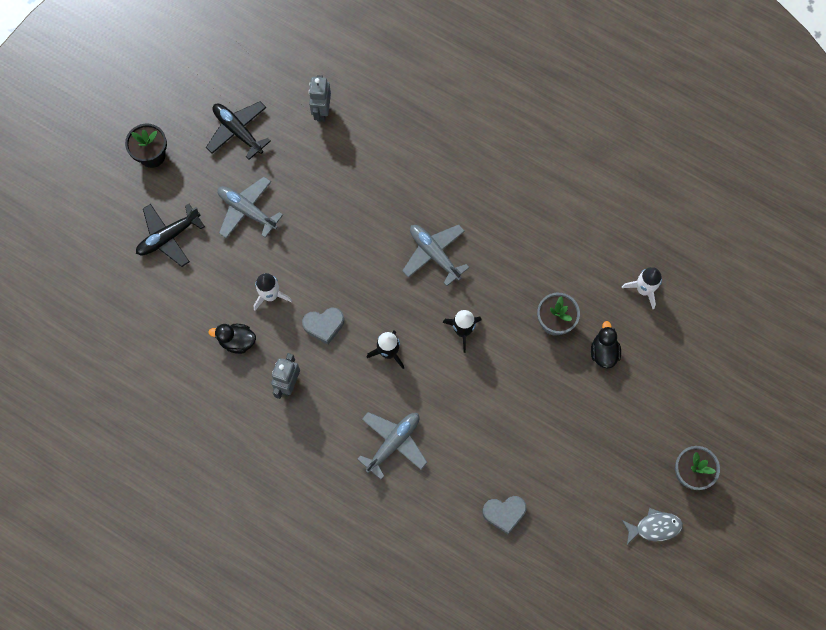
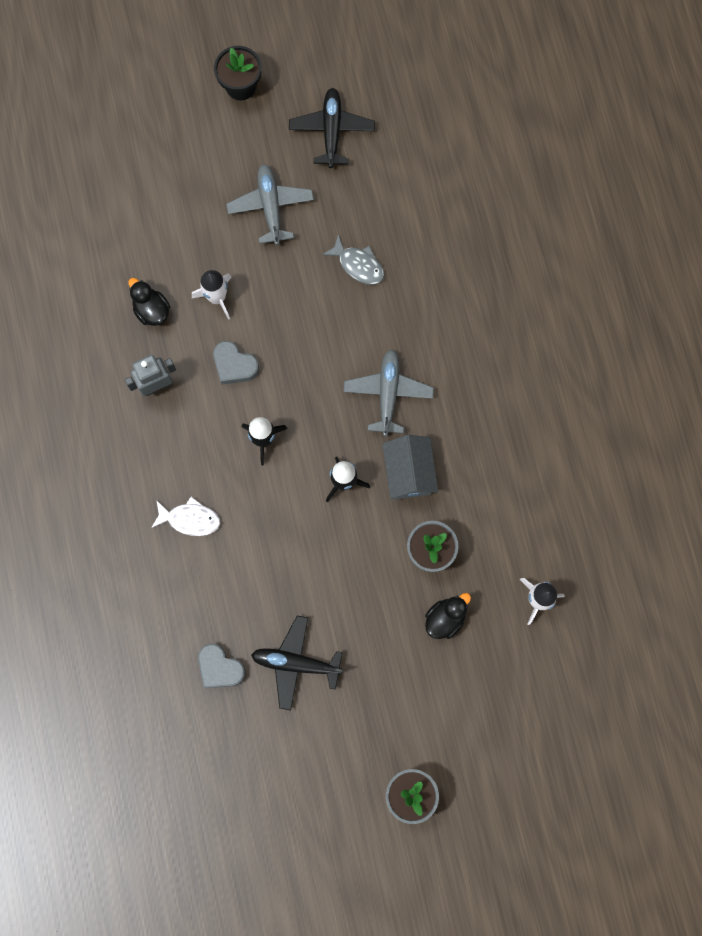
camera: 45 degrees right, 5 degrees up
black plane [136,204,205,267] -> black plane moved to [251,616,343,711]
grey robot [309,75,331,122] -> none
grey plane [357,412,428,480] -> white fish [151,497,220,536]
grey fish [622,508,683,544] -> grey fish moved to [322,235,384,285]
none -> grey house [382,435,438,500]

